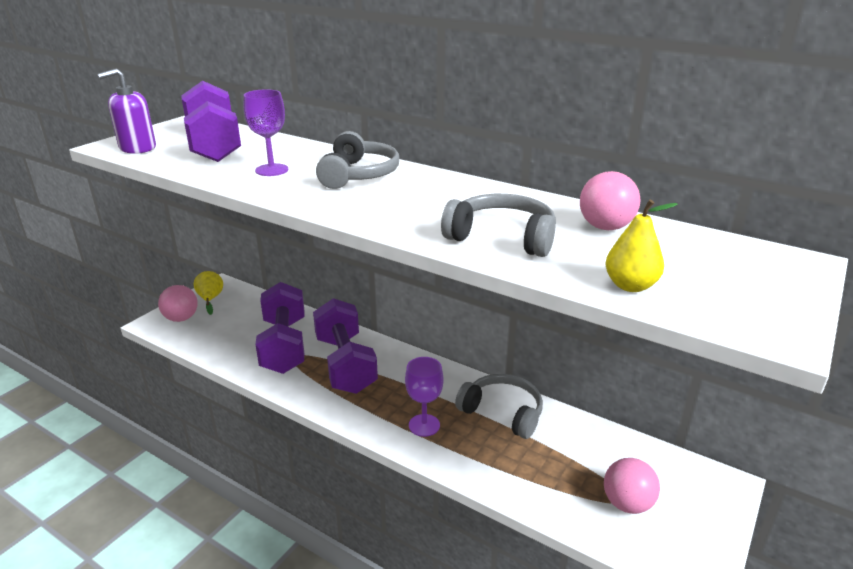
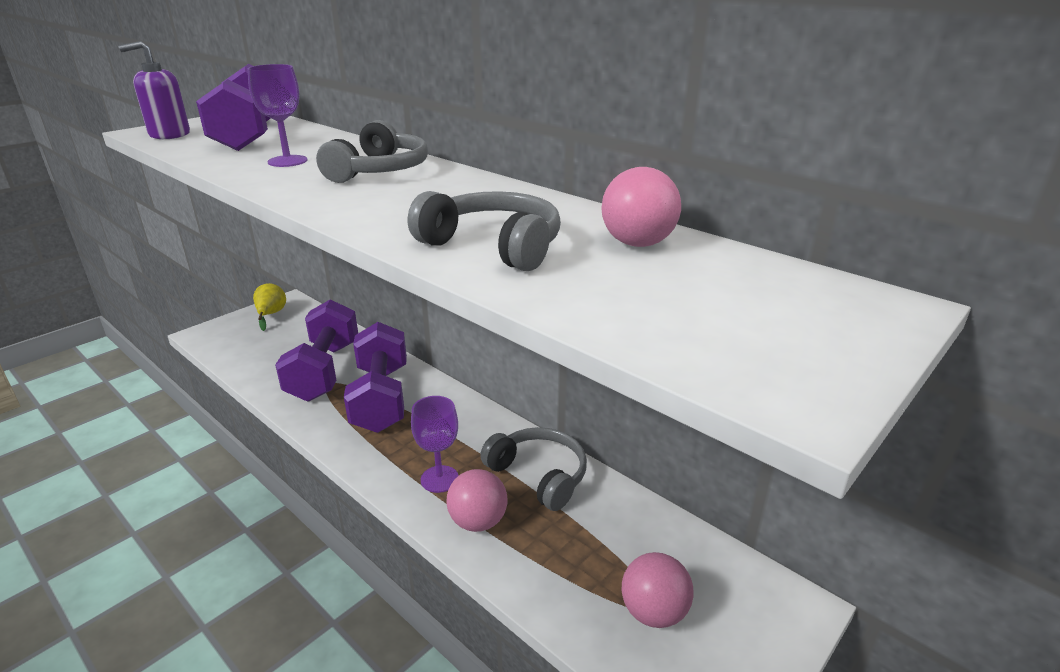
camera: 10 degrees right, 0 degrees up
pink ball [158,285,198,322] -> pink ball moved to [446,469,507,532]
yellow pear [605,200,678,292] -> none

